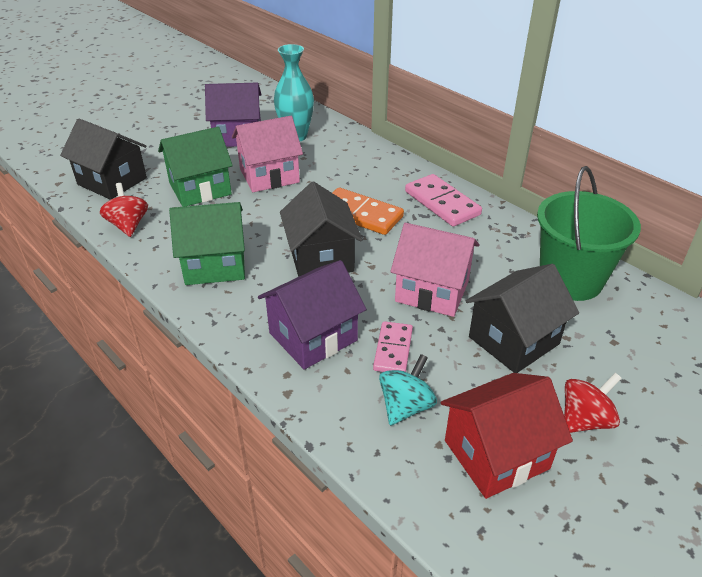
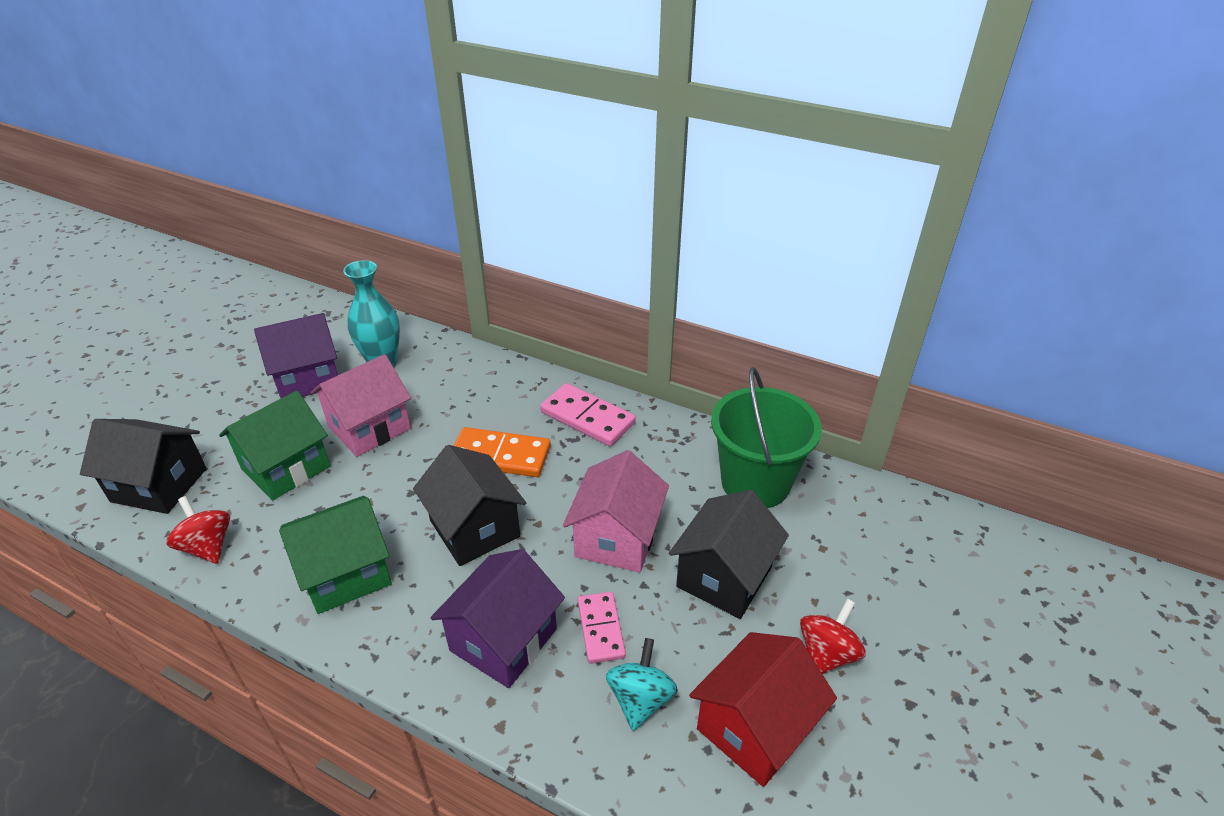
camera: 20 degrees left, 0 degrees up
pink house [390,223,479,317] -> pink house turned 75 degrees counterclockwise [563,450,669,573]

